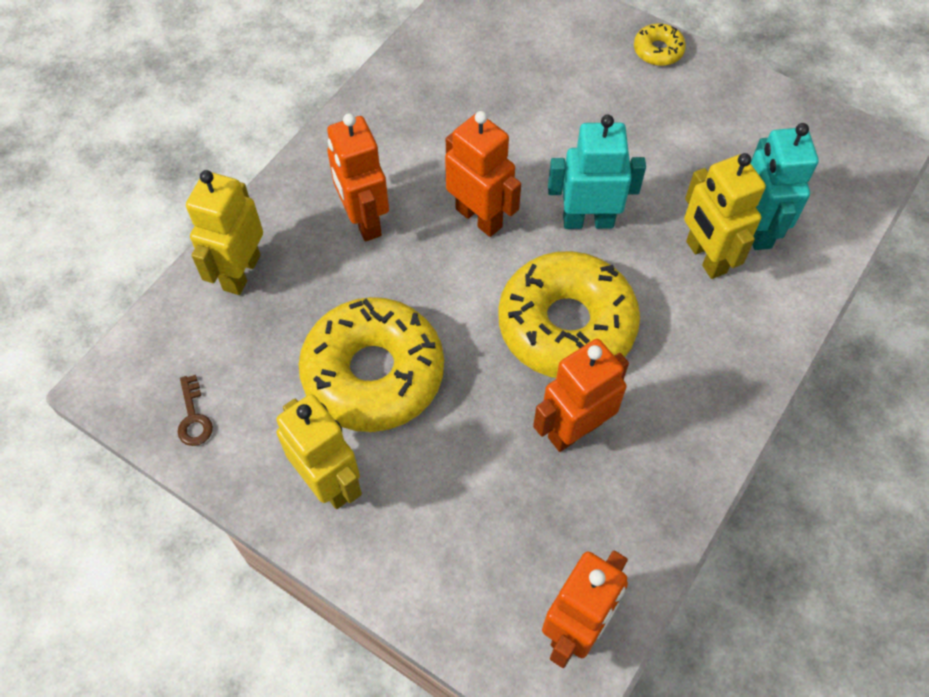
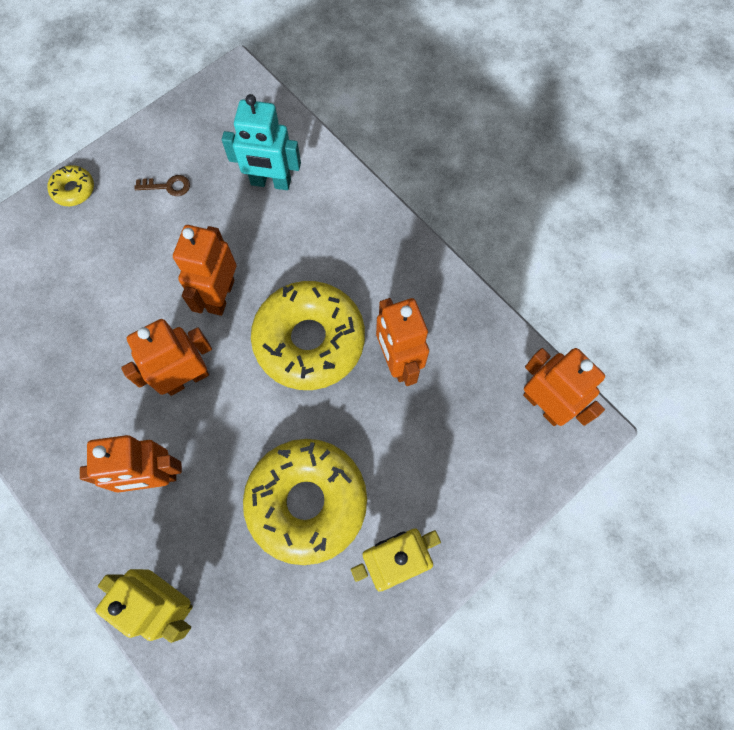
camera: 75 degrees left, 10 degrees up
brown key [178,375,213,446] -> brown key moved to [134,175,190,196]
turquoise robot [548,115,646,229] -> orange robot [173,225,236,316]
yellow robot [684,153,766,279] -> none

